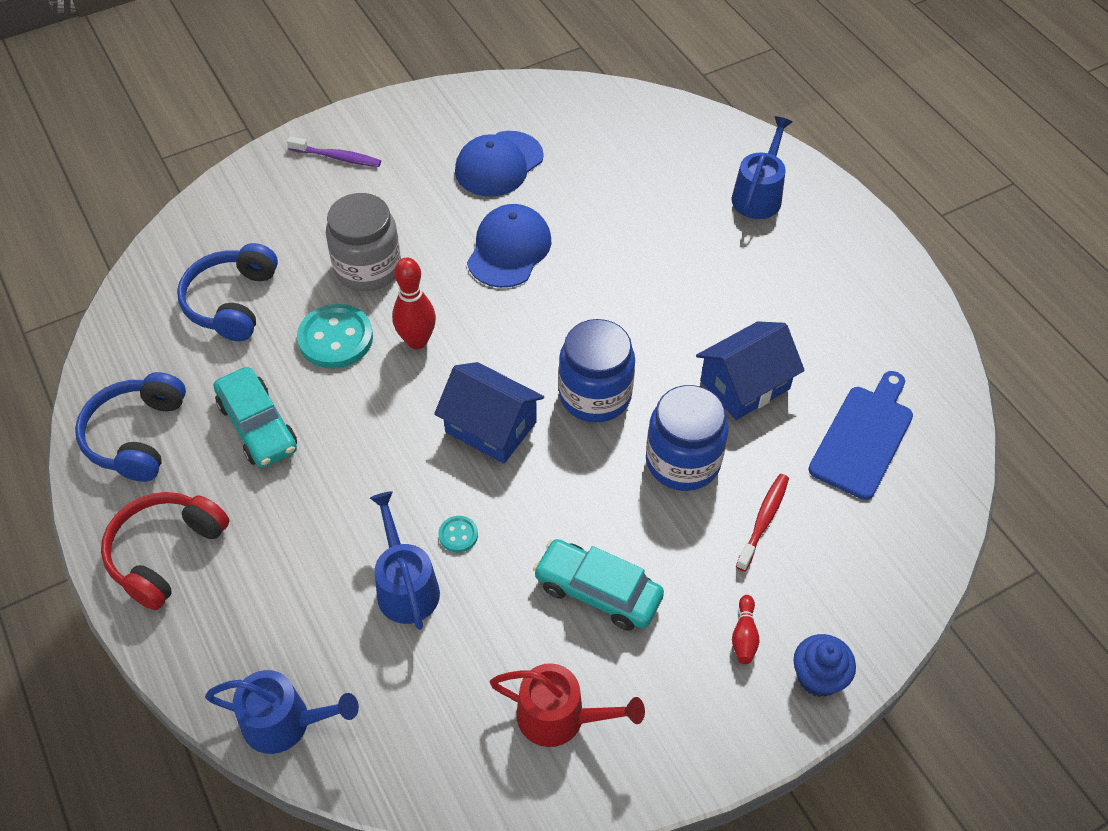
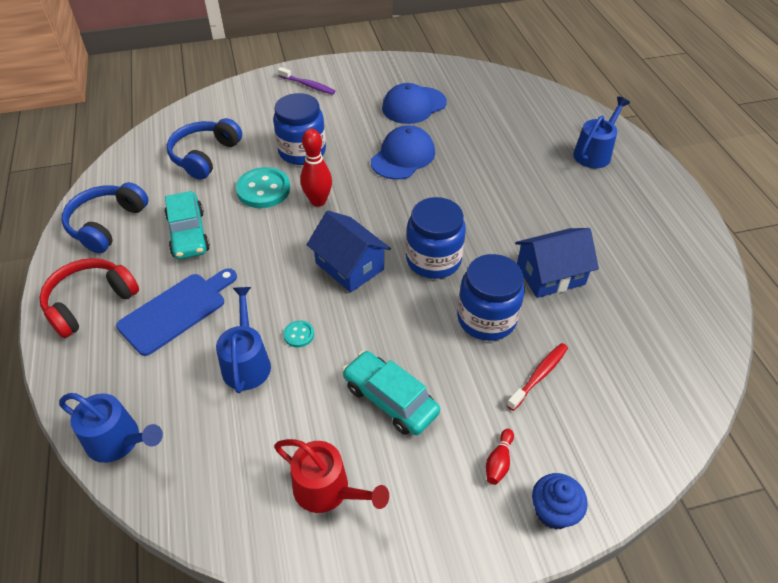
camera: 15 degrees right, 5 degrees down
grey jar [326,193,401,291] -> blue jar [273,93,326,165]
blue cutting board [808,371,913,500] -> blue cutting board moved to [116,268,237,356]

